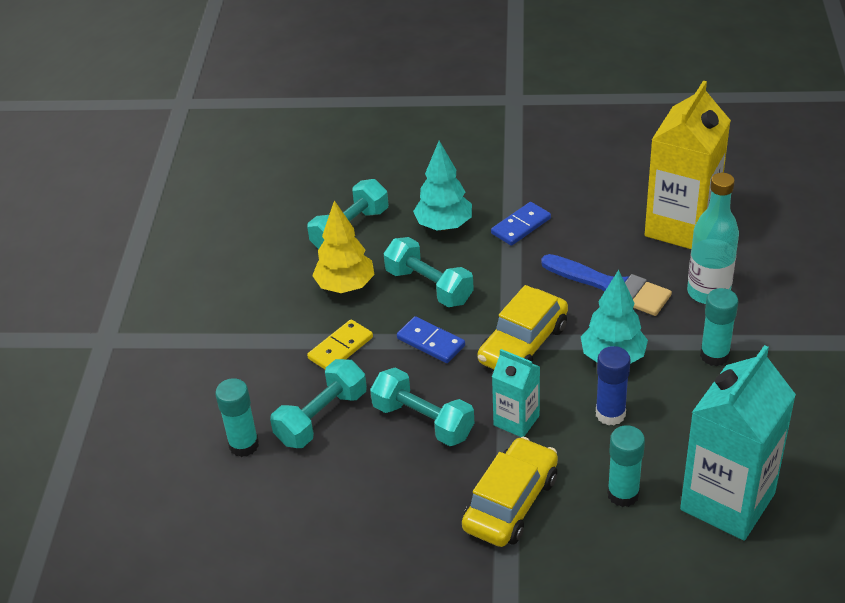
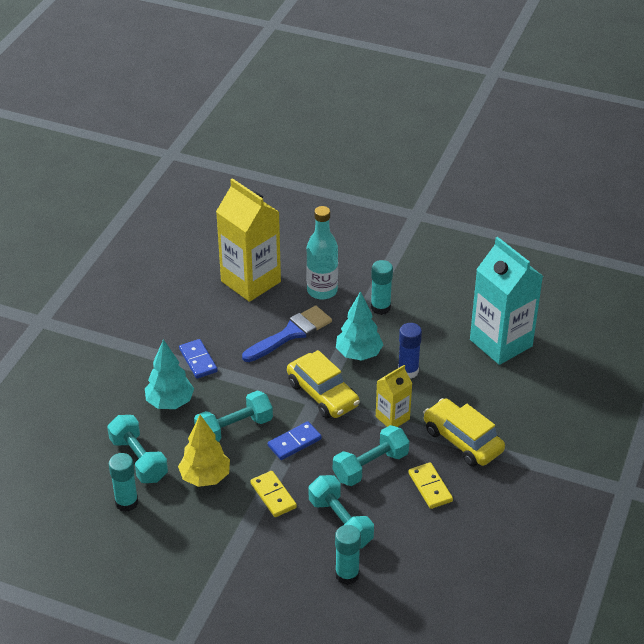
camera: 75 degrees left, 0 degrees up
turquoise carton [492,349,540,437] -> yellow carton [376,365,413,427]
turquoise glue stick [607,425,645,507] -> turquoise glue stick moved to [109,453,138,512]
none -> yellow domino [408,462,453,509]

